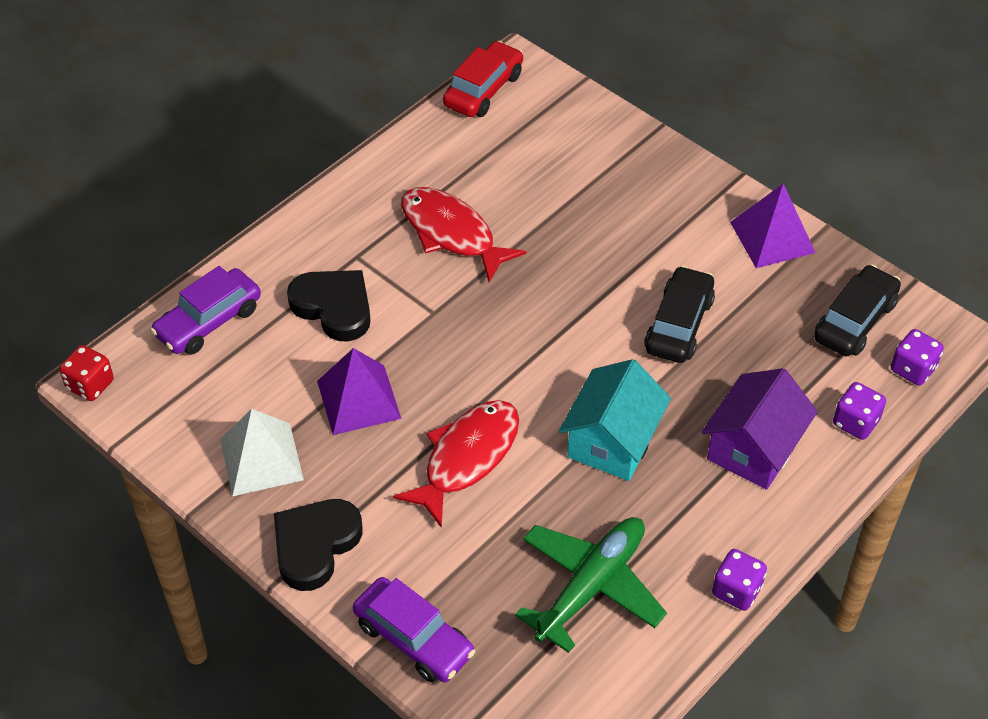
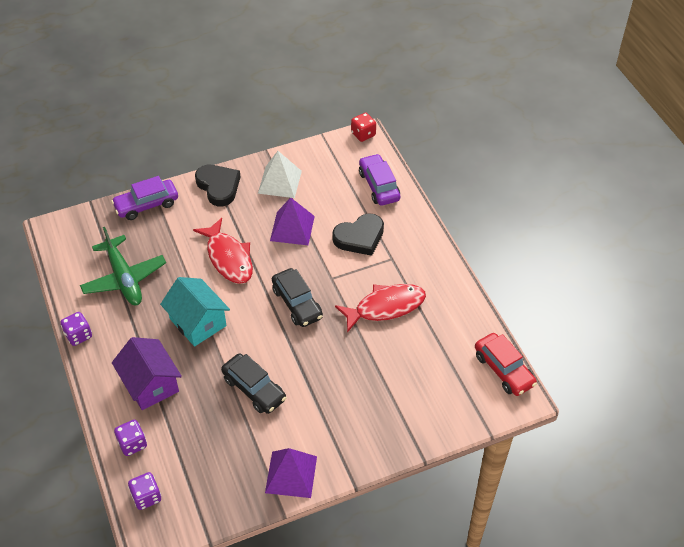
camera: 115 degrees right, 0 degrees up
black car [814,264,901,356] -> black car moved to [272,268,323,327]

